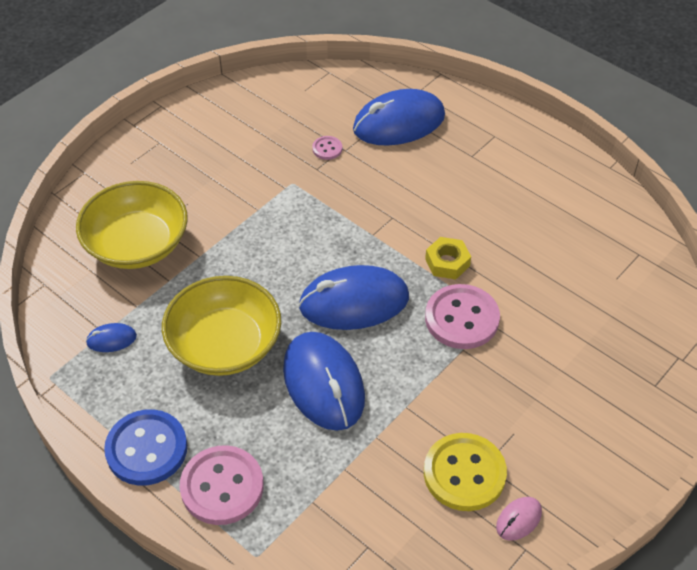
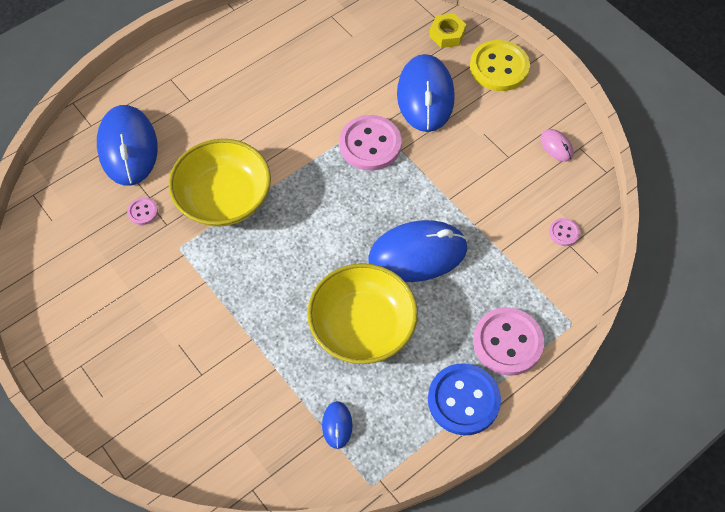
camera: 80 degrees left, 10 degrees up
yellow bowl [76,181,188,269] -> yellow bowl moved to [169,139,271,227]
blue mouse [299,265,409,330] -> blue mouse moved to [397,54,455,132]
yellow button [424,433,507,511] -> yellow button moved to [470,40,530,91]
yellow nut [425,237,471,279] -> yellow nut moved to [429,13,467,48]
none -> pink button [549,218,580,246]

